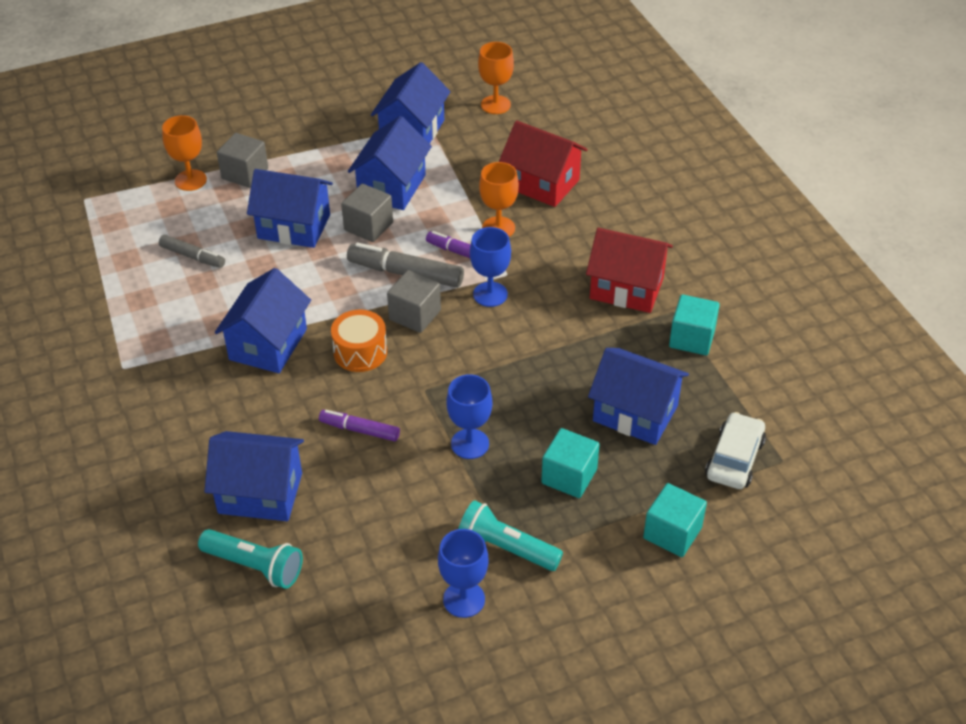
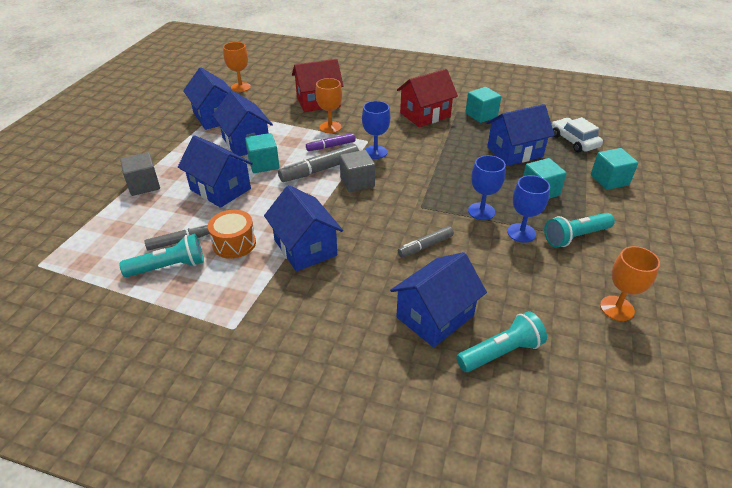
camera: 50 degrees left, 5 degrees down
orange goblet [162,115,207,191] -> orange goblet moved to [600,246,660,321]
blue house [247,169,333,248] -> blue house turned 75 degrees clockwise [178,135,253,208]
purple marker [319,410,400,442] -> grey marker [398,226,454,257]
orange drum [331,310,387,372] -> orange drum moved to [208,210,256,259]
grey cube [341,184,393,242] -> turquoise cube [245,133,279,173]
blue goblet [438,529,489,618] -> blue goblet moved to [507,175,550,243]
none -> turquoise flashlight [119,234,204,277]

